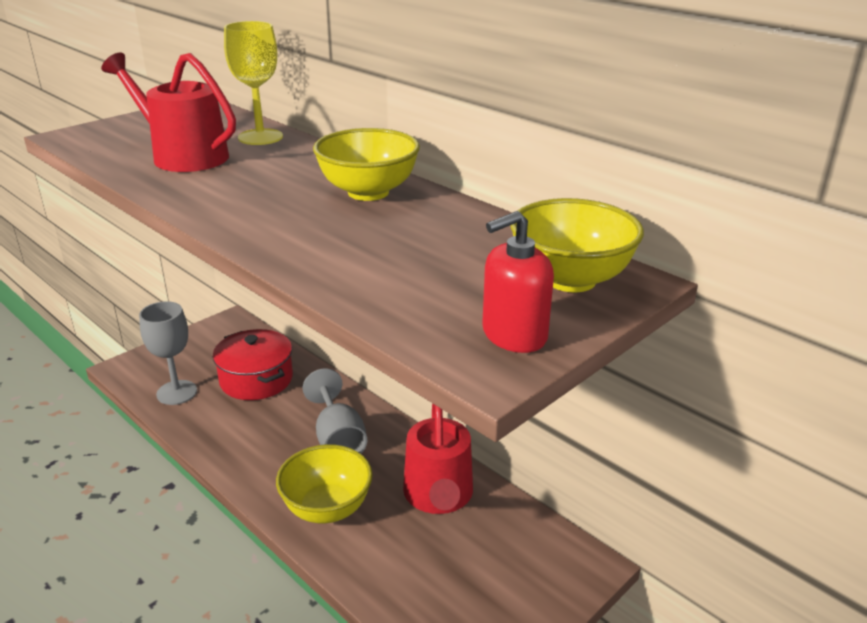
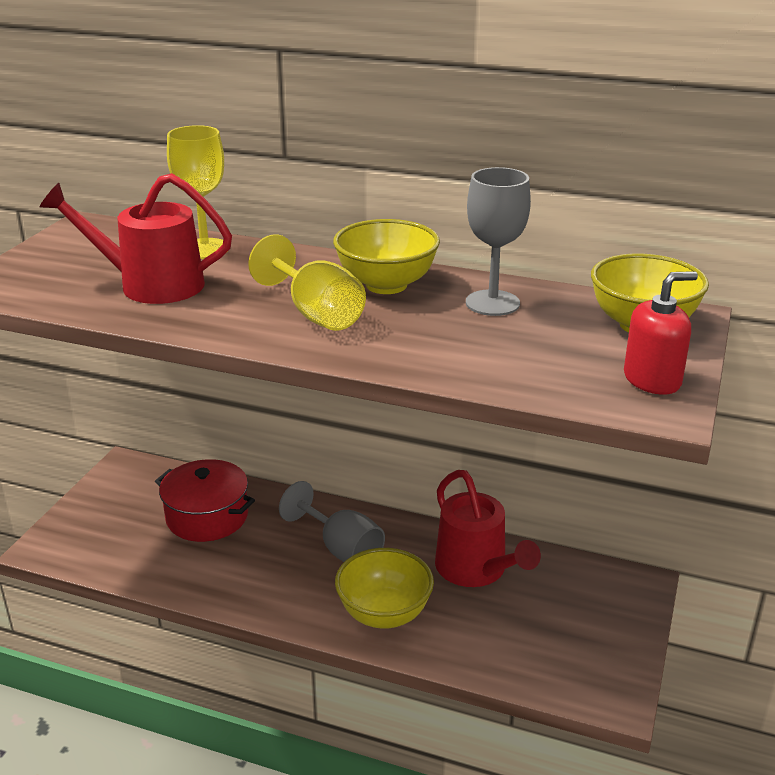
camera: 25 degrees left, 0 degrees up
grey goblet [139,301,197,405] -> grey goblet moved to [466,167,531,316]
red soap dispenser [482,211,554,353] -> red soap dispenser turned 150 degrees counterclockwise [624,271,698,395]
none -> yellow goblet [248,234,366,331]

